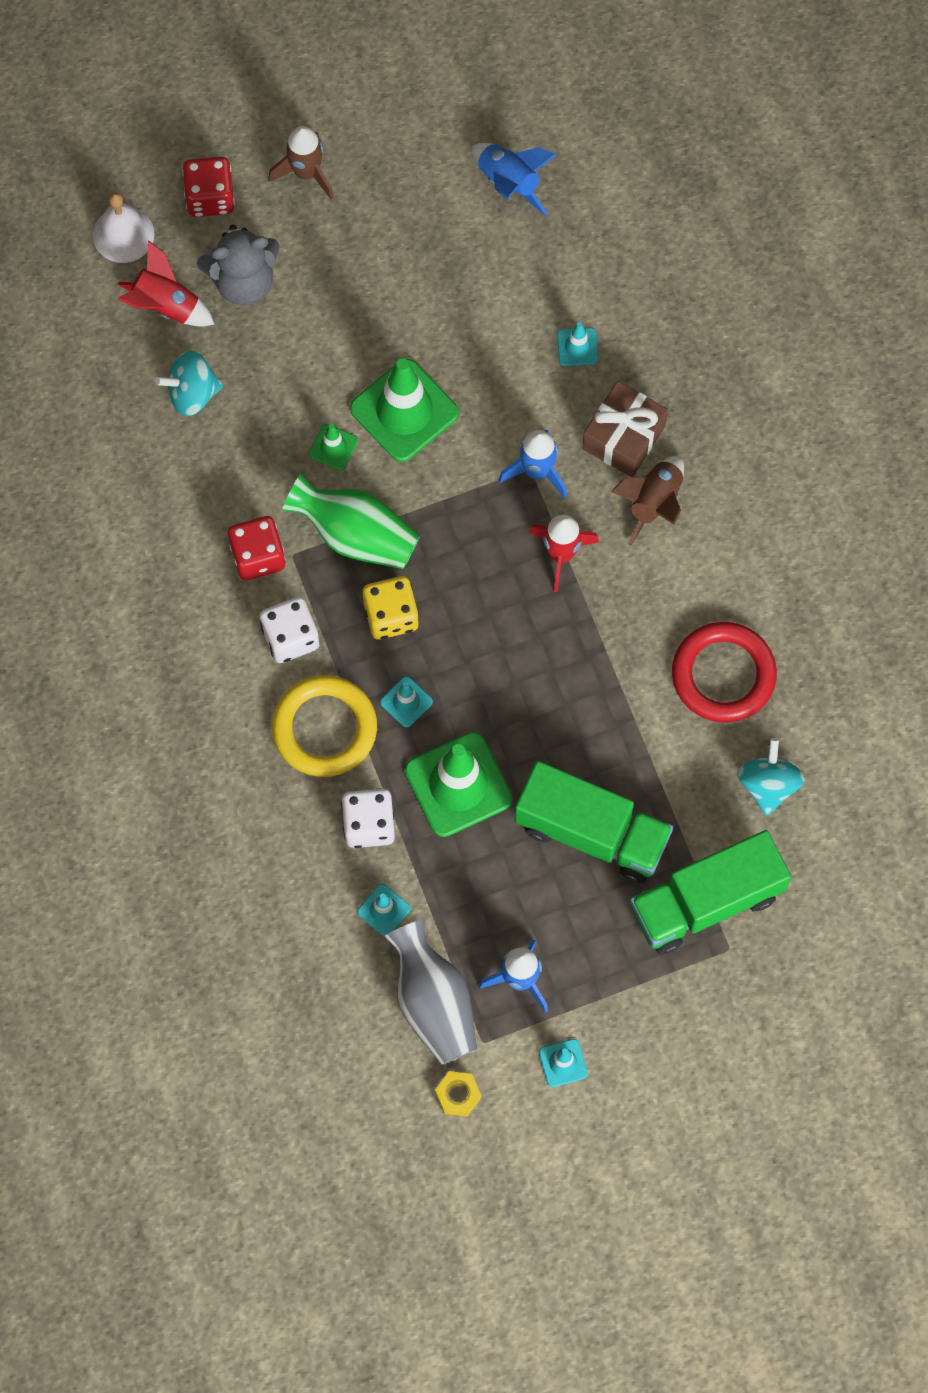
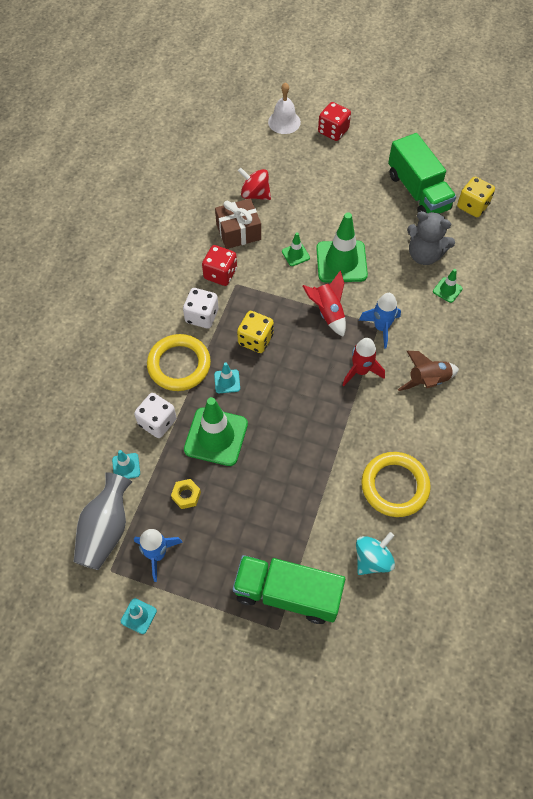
camera: 40 degrees right, 10 degrees down
red rocket [117,240,215,327] -> red rocket moved to [303,270,346,337]
turquoise spinning top [155,350,223,416] -> red spinning top [238,167,271,200]
grey teddy bear [197,225,280,305] -> grey teddy bear moved to [407,211,455,265]
brown rocket [268,126,334,200] -> none
green vase [282,474,420,569] -> none
yellow nut [435,1071,481,1116] -> yellow nut moved to [171,479,201,509]
blue rocket [472,143,556,215] -> yellow dice [457,177,495,217]
green truck [515,761,673,883] -> green truck moved to [388,133,456,214]
turquoise traffic cone [557,322,598,366] -> green traffic cone [433,269,463,303]
brown gift [582,381,668,477] -> brown gift moved to [215,199,261,249]
red ring [672,622,777,723] -> yellow ring [361,452,431,517]

